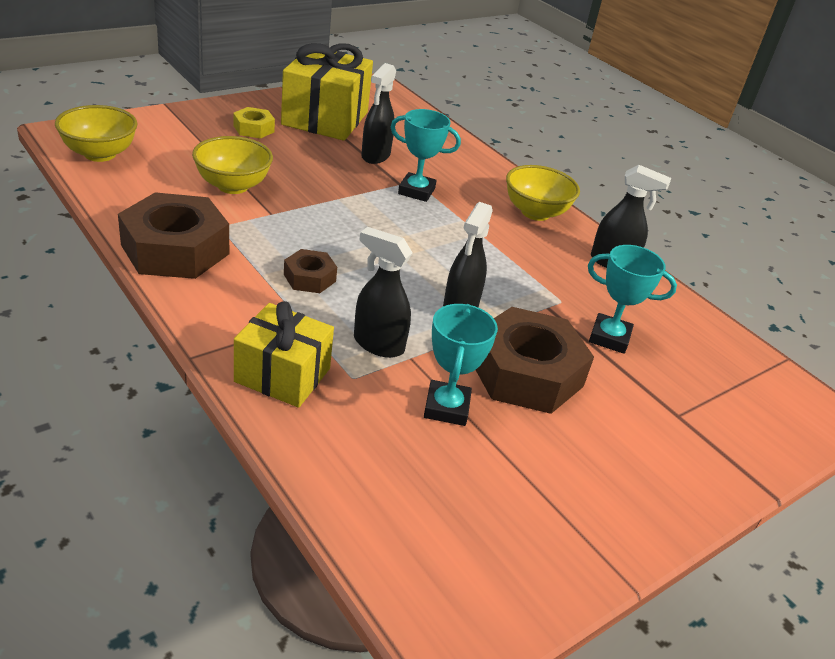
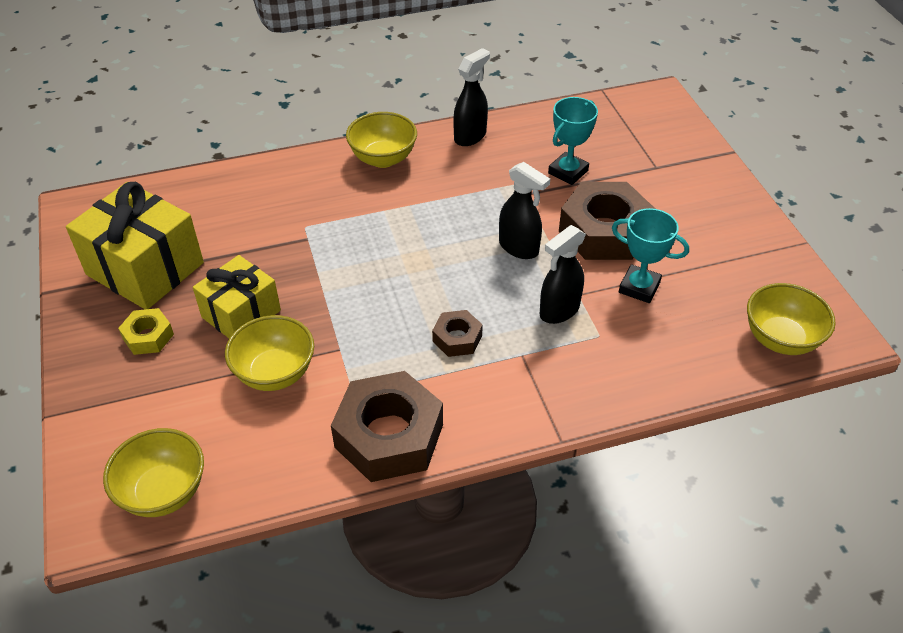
camera: 65 degrees left, 10 degrees up
yellow gift [234,301,334,408] -> yellow gift moved to [193,255,281,338]
black spray bottle [361,63,396,164] -> none
turquoise trophy [391,109,461,202] -> none
none -> yellow bowl [747,283,836,355]

